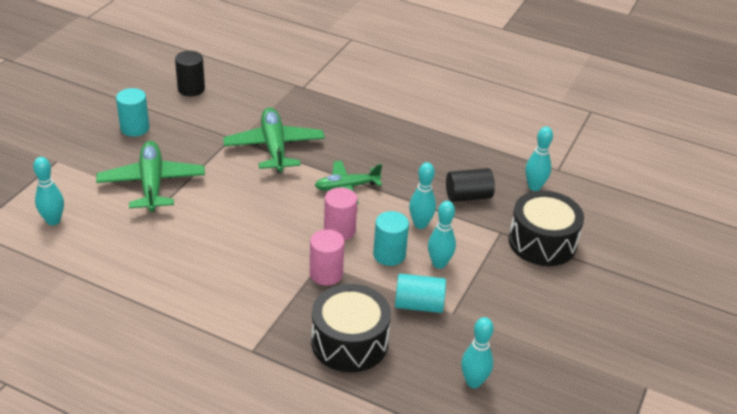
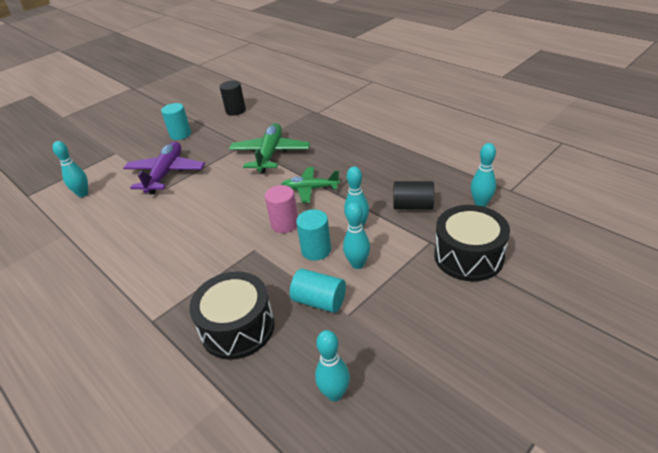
camera: 25 degrees right, 0 degrees up
green plane [96,141,205,212] -> purple plane [123,142,205,194]
pink cylinder [310,229,345,286] -> none

